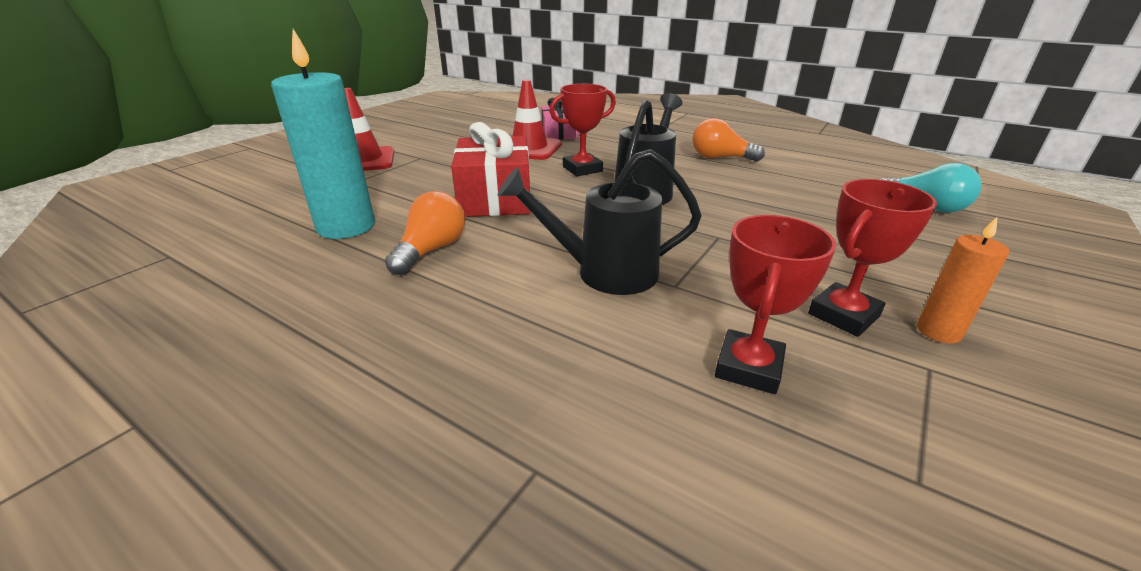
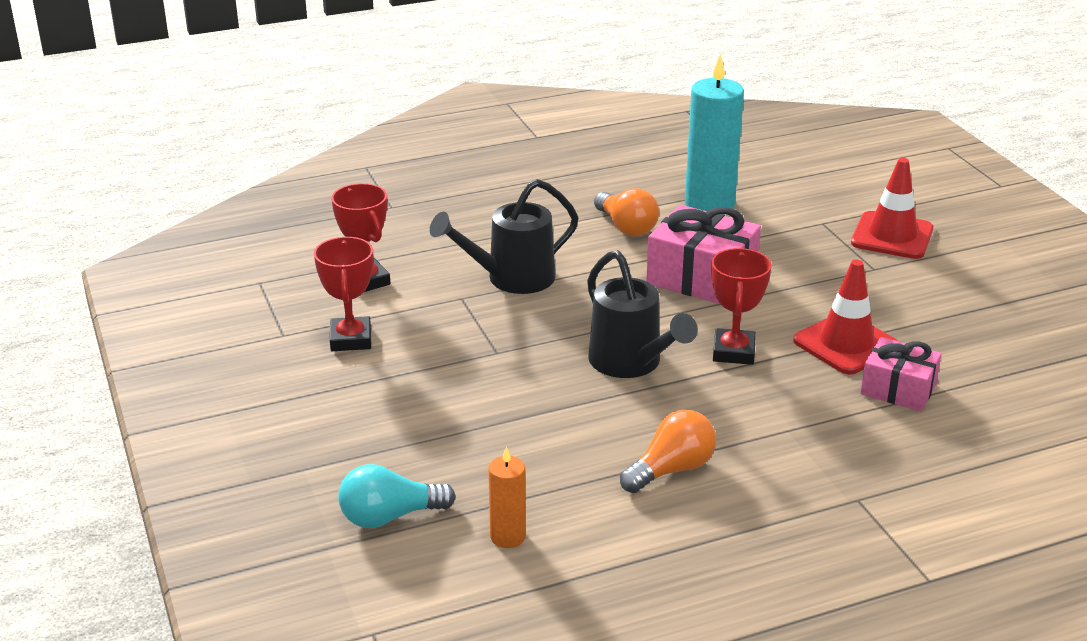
camera: 125 degrees right, 0 degrees up
red gift [451,122,531,217] -> pink gift [646,205,761,304]
black watering can [497,149,702,295] -> black watering can turned 150 degrees counterclockwise [430,179,579,294]
orange candle [917,217,1009,343] -> orange candle moved to [488,446,526,548]

